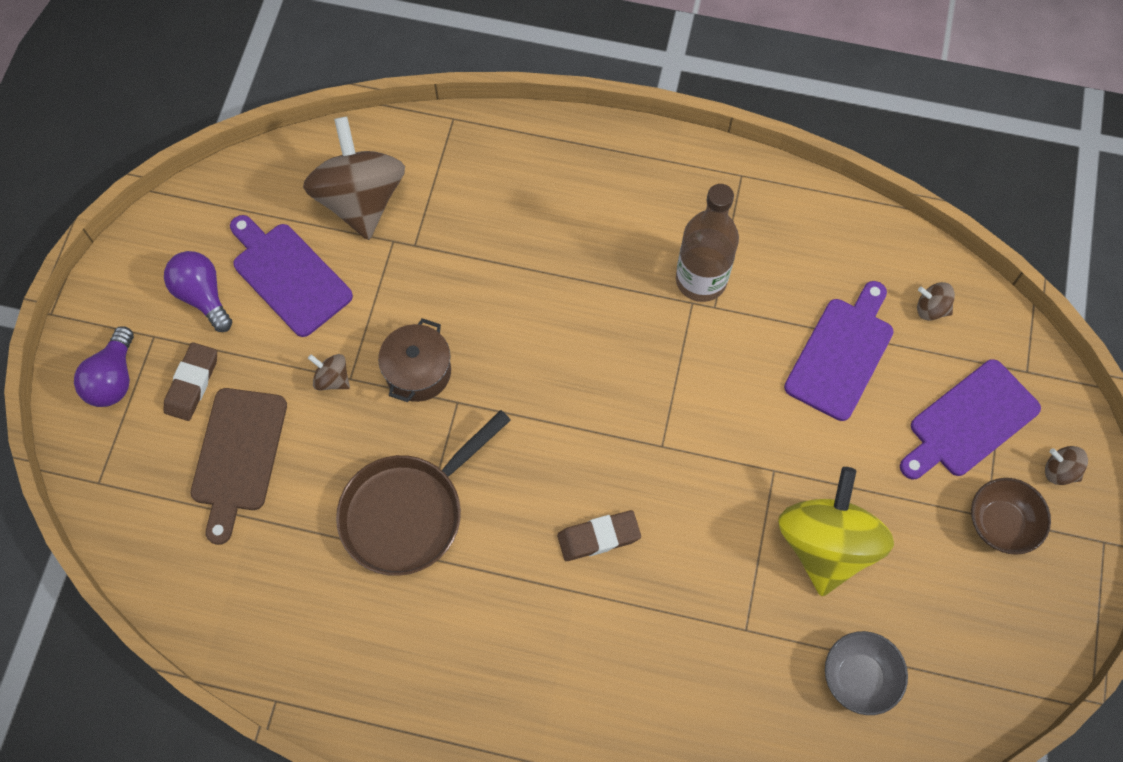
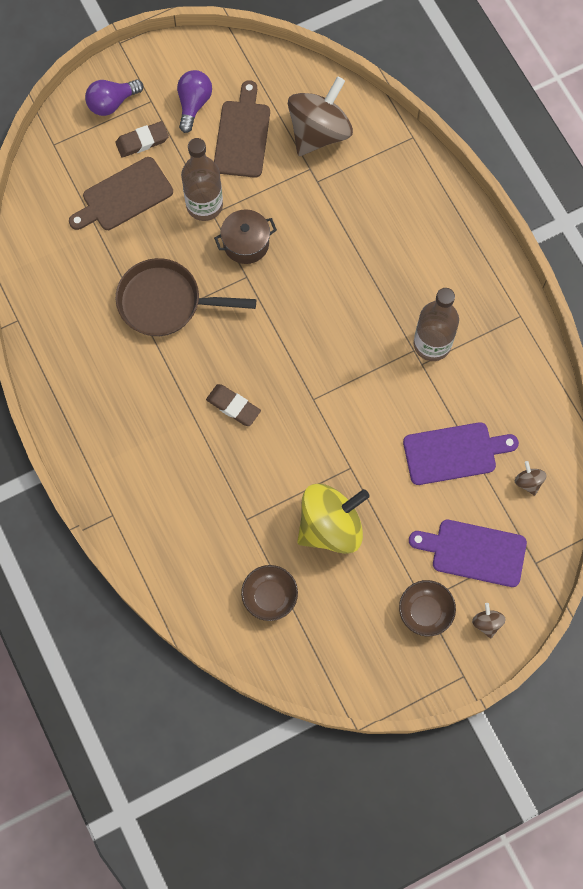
camera: 50 degrees right, 5 degrees up
purple cutting board [230,215,353,337] -> brown cutting board [214,80,270,178]
brown spinning top [308,354,350,391] -> brown bottle [181,138,223,221]
grey bowl [825,631,908,715] -> brown bowl [241,565,298,621]

